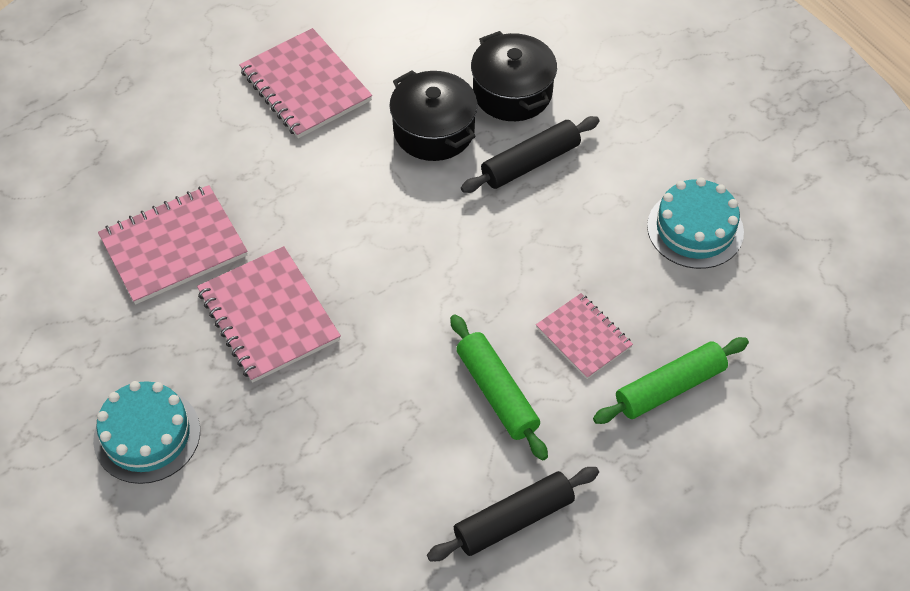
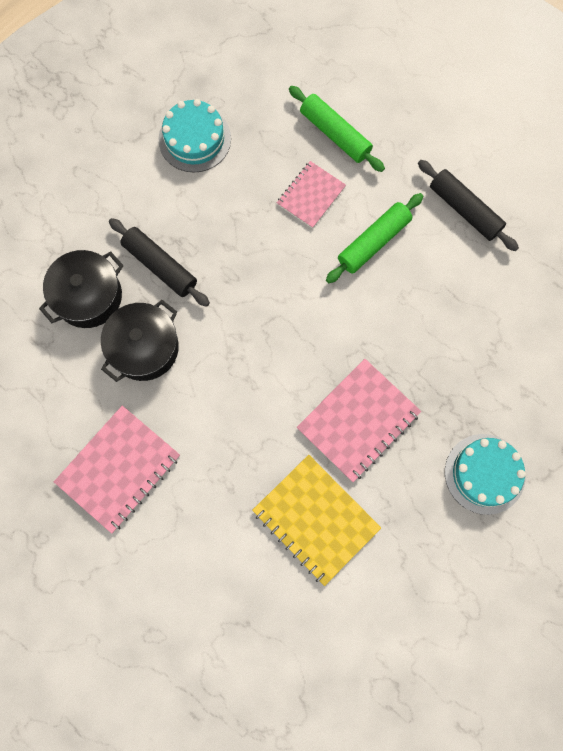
camera: 105 degrees left, 20 degrees up
pink notebook [98,185,247,304] -> yellow notebook [252,455,381,586]

